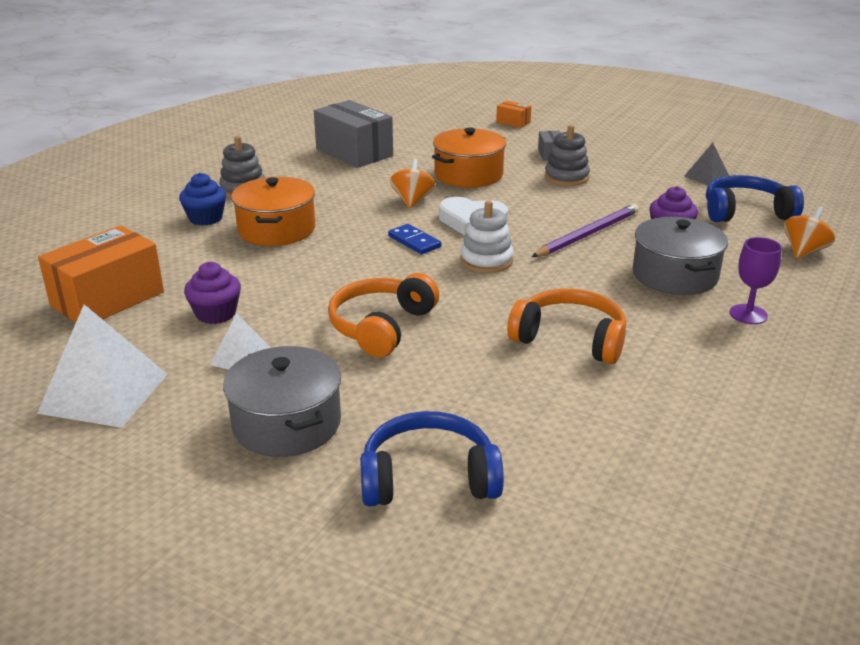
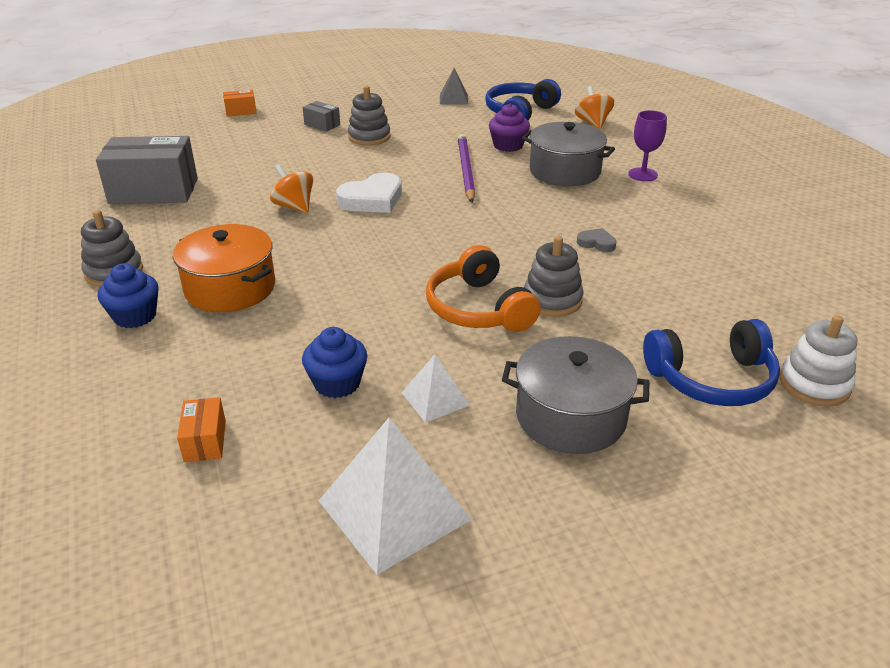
camera: 50 degrees left, 5 degrees up
orange box [38,225,164,323] -> orange box [177,397,226,462], size x0.46
purple cupcake [184,262,241,324] -> blue cupcake [302,327,367,398]
blue headphones [360,411,504,506] -> blue headphones turned 135 degrees counterclockwise [643,319,780,406]
blue domino [388,224,441,254] -> none
orange pot [432,128,506,188] -> none
white stacking toy [460,201,514,273] -> white stacking toy moved to [780,315,857,406]
orange headphones [507,289,626,364] -> grey heart [577,228,617,252]
none -> grey stacking toy [524,236,584,317]

